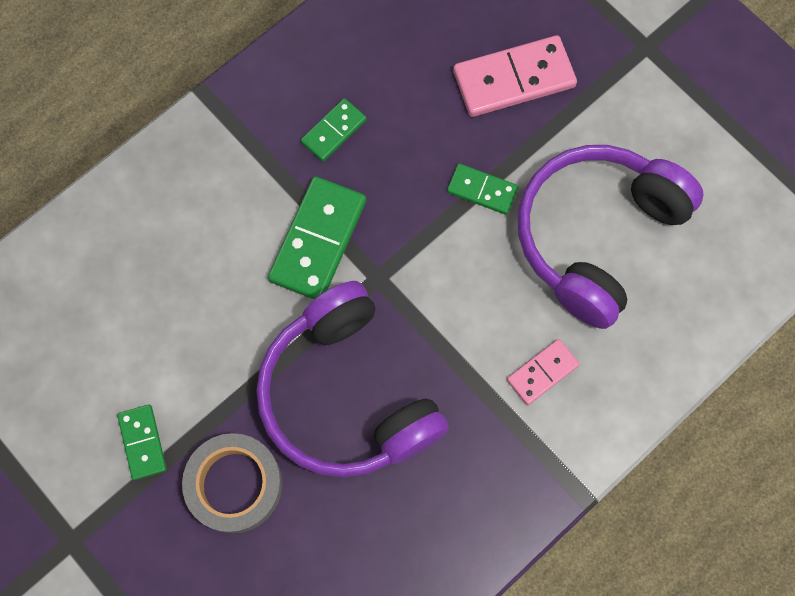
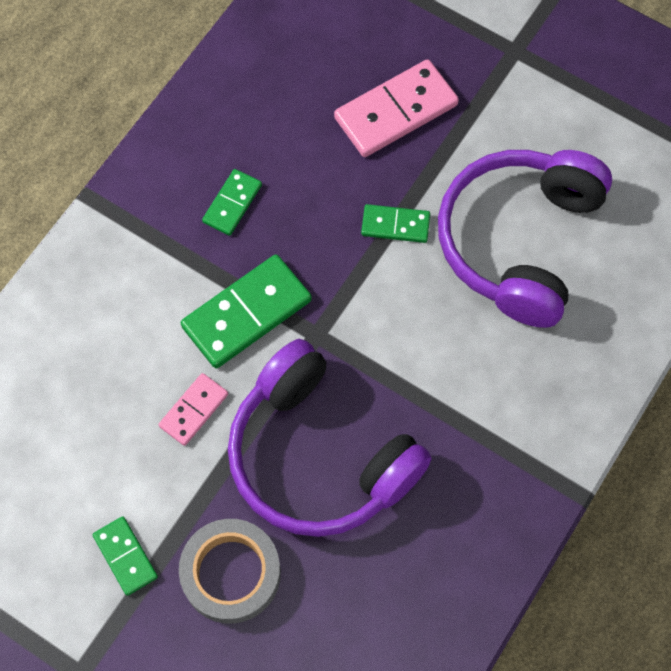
camera: 15 degrees left, 5 degrees down
green domino [268,176,366,299] -> green domino turned 45 degrees clockwise [181,254,312,368]
pink domino [507,339,580,405] -> pink domino moved to [158,373,228,446]

